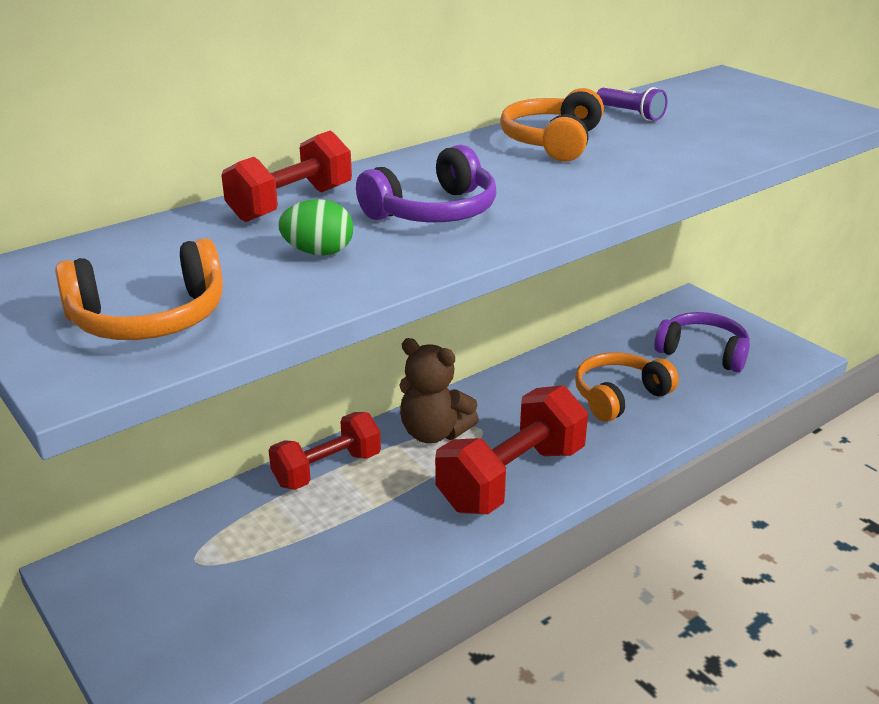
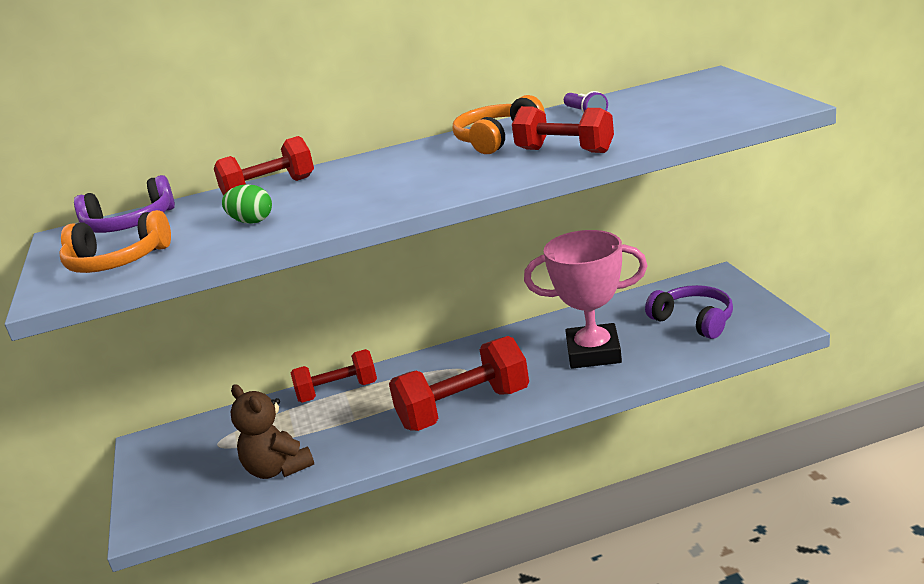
camera: 25 degrees right, 5 degrees down
purple headphones [356,145,497,222] -> purple headphones moved to [74,175,175,233]
brown teddy bear [399,338,479,443] -> brown teddy bear moved to [231,384,314,479]
orange headphones [575,352,679,422] -> pink trophy [524,230,648,369]
none -> red dumbbell [512,106,614,153]

